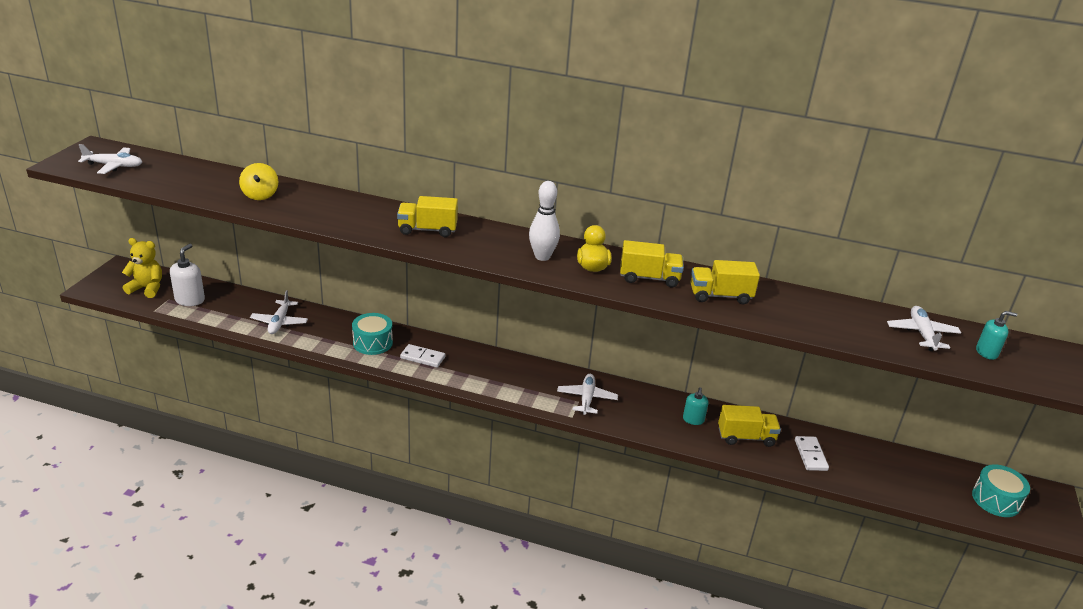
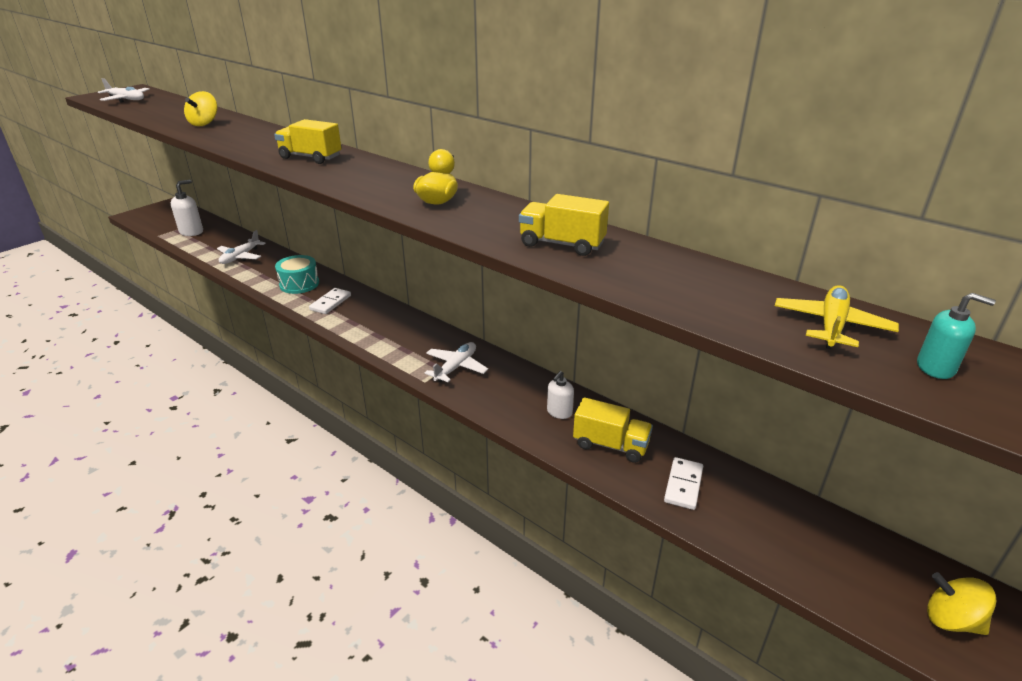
camera: 25 degrees right, 0 degrees up
yellow teddy bear [122,238,162,298] -> none
white domino [400,344,445,368] -> white domino turned 75 degrees clockwise [309,288,351,314]
white bowling pin [529,181,560,261] -> none
yellow truck [620,240,684,288] -> none
turquoise soap dispenser [683,387,709,425] -> white soap dispenser [547,371,574,419]
white plane [887,306,961,351] -> yellow plane [775,285,899,349]
turquoise drum [972,464,1030,517] -> yellow spinning top [927,572,996,635]

